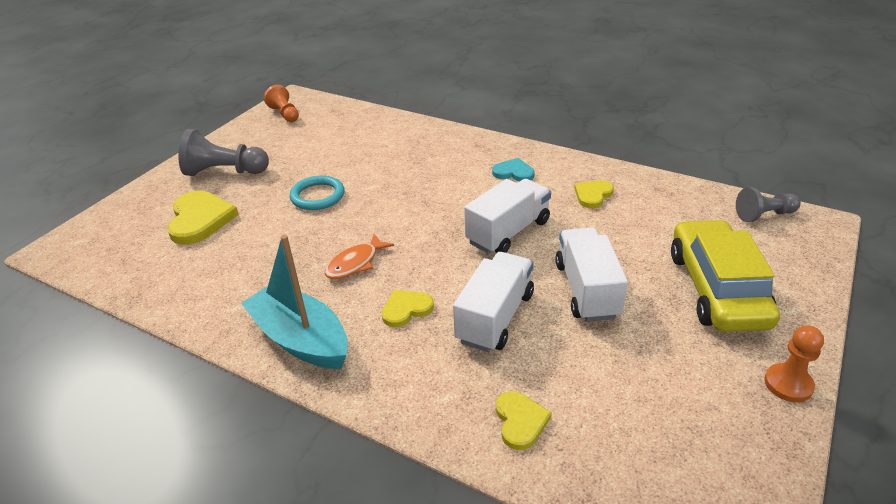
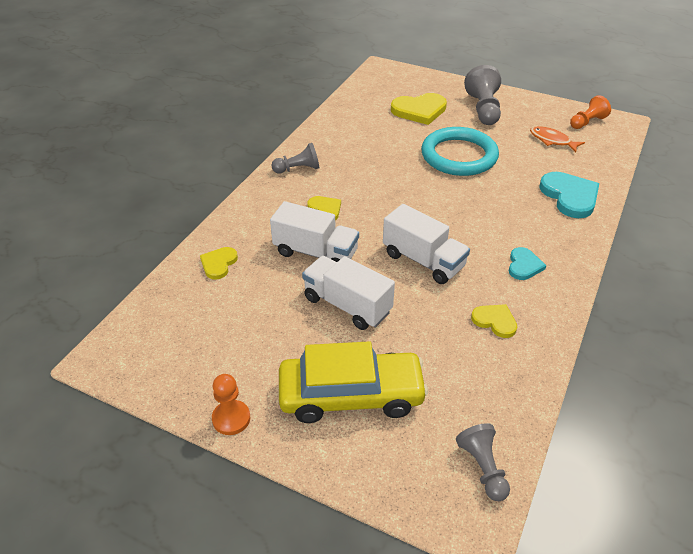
camera: 85 degrees right, 5 degrees up
turquoise boat [241,235,348,369] -> grey pawn [272,143,319,174]
turquoise ring [290,175,344,210] -> turquoise ring [421,127,499,176], size x1.71
orange fish [325,234,394,279] -> orange fish moved to [530,126,585,152]
yellow heart [496,391,552,450] -> yellow heart turned 120 degrees clockwise [200,247,238,280]
white truck [555,227,628,322] -> white truck turned 135 degrees counterclockwise [302,256,395,330]
none -> turquoise heart [539,172,599,218]

